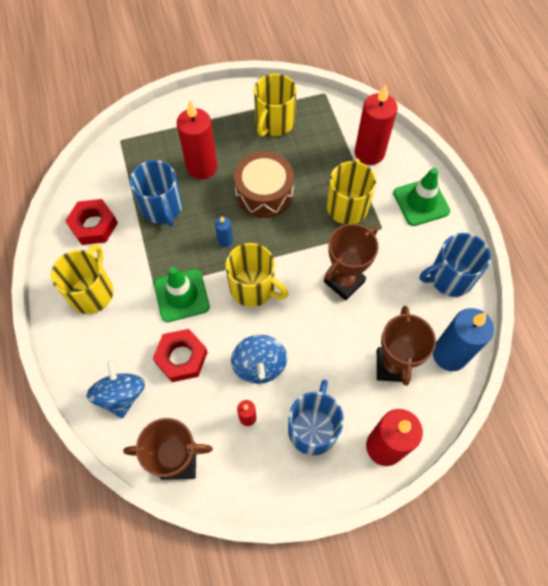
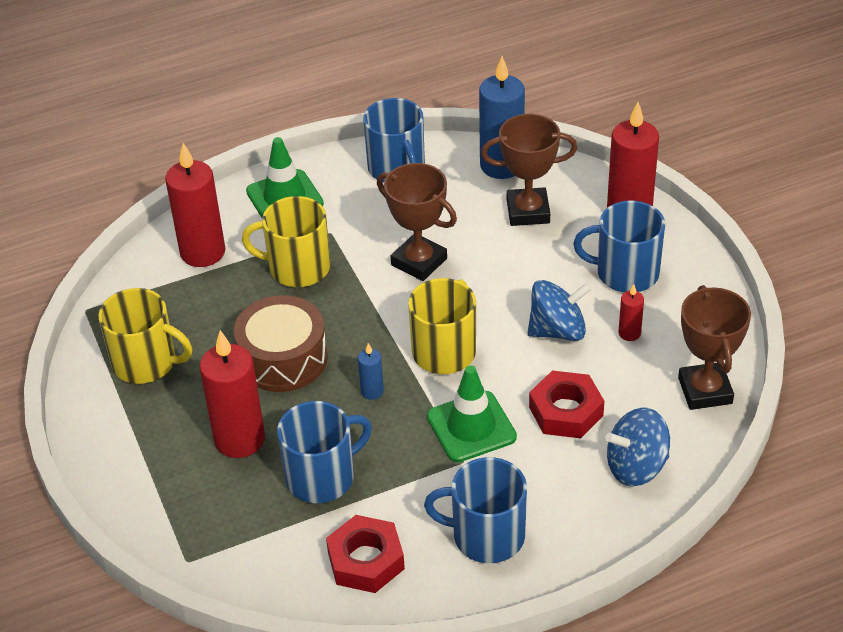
camera: 95 degrees left, 20 degrees down
yellow mug [51,245,113,314] -> blue mug [424,457,527,563]

